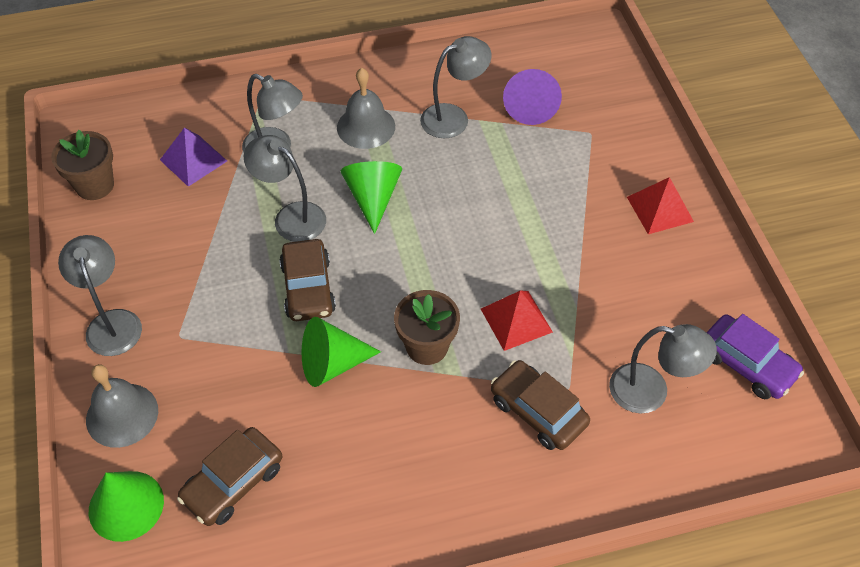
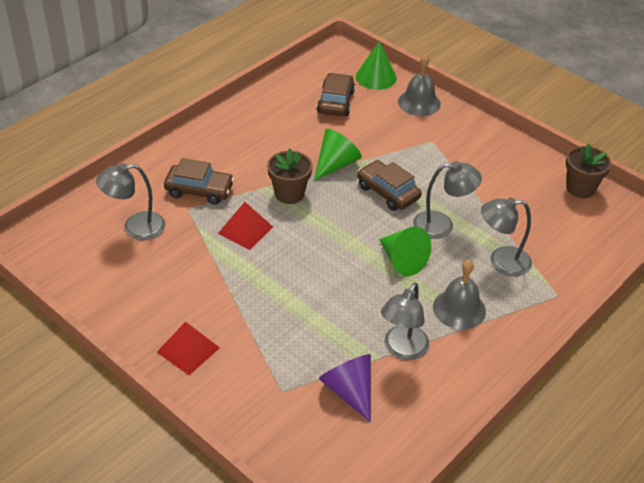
camera: 145 degrees right, 10 degrees down
grey lamp [58,235,142,356] -> none
purple pyramid [160,128,227,187] -> none
purple car [706,314,804,399] -> none

